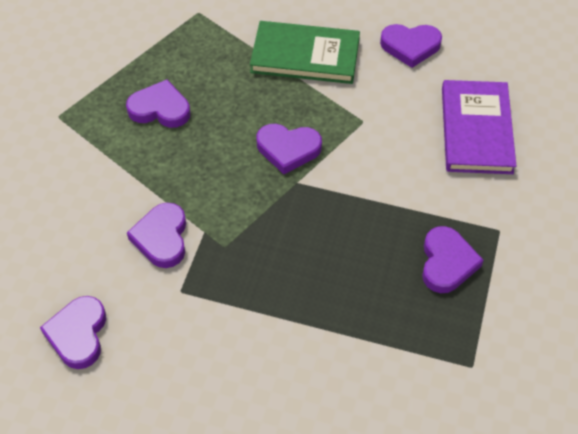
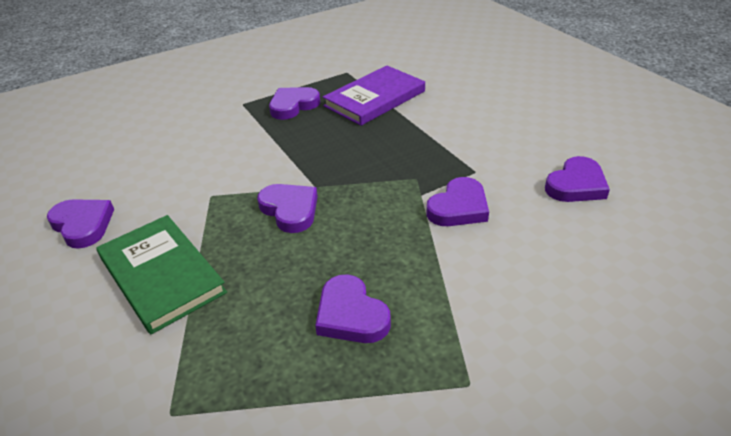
camera: 135 degrees left, 15 degrees down
purple book [442,80,516,174] -> purple book moved to [323,66,425,126]

